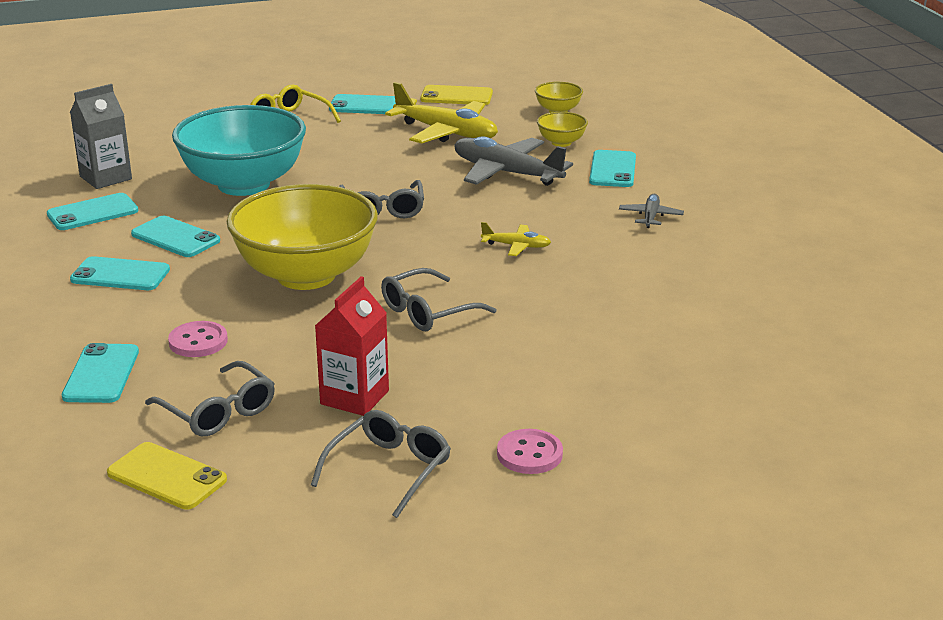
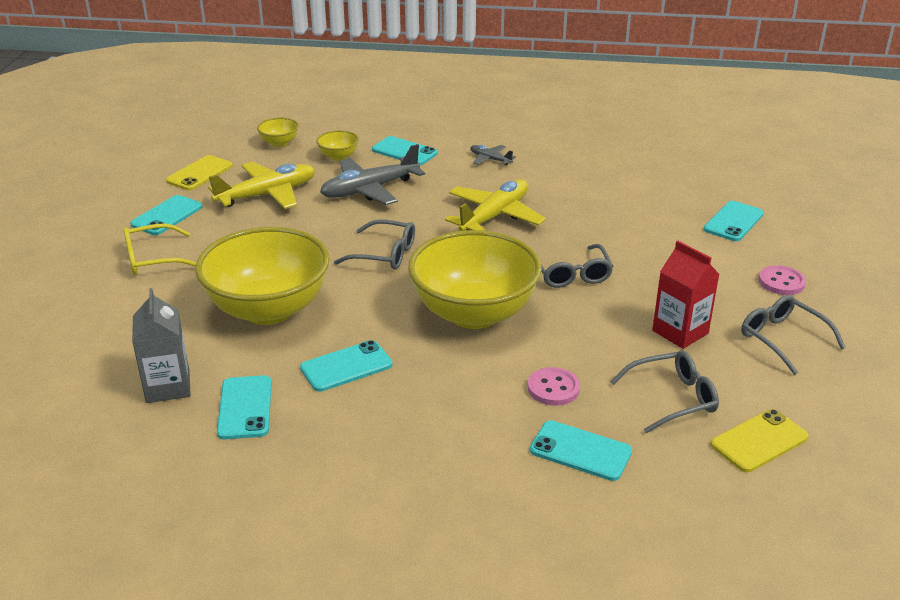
camera: 65 degrees left, 5 degrees up
turquoise phone [70,256,170,290] -> turquoise phone moved to [704,201,764,241]
turquoise bowl [172,105,306,196] -> yellow bowl [195,227,330,325]
yellow plane [481,222,551,256] -> yellow plane [445,179,546,231], size x2.04

